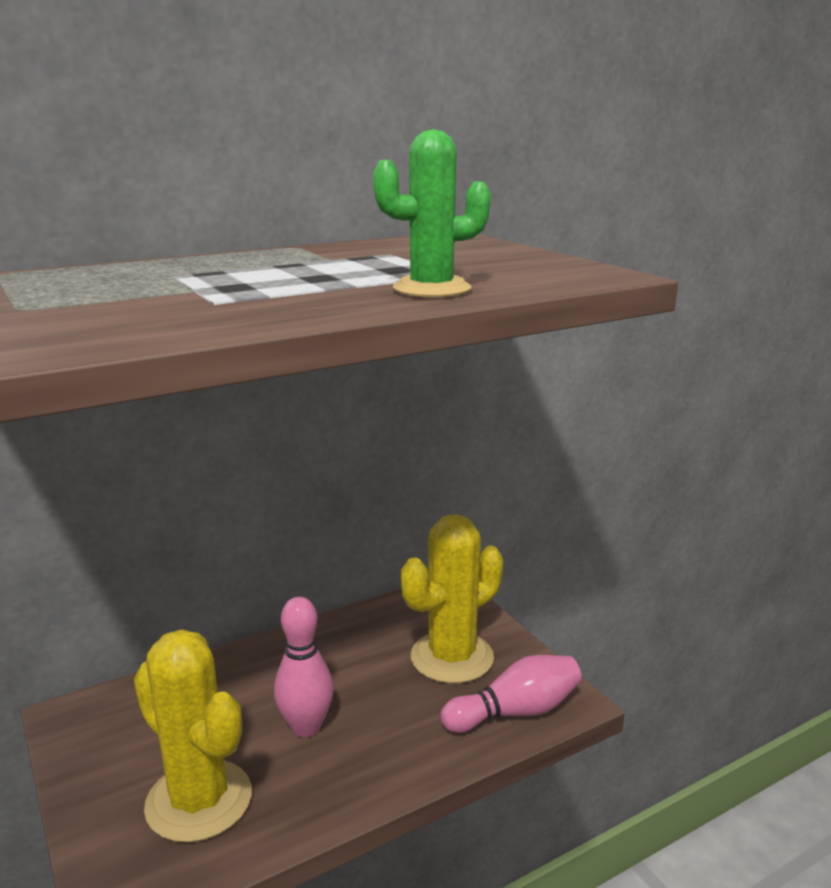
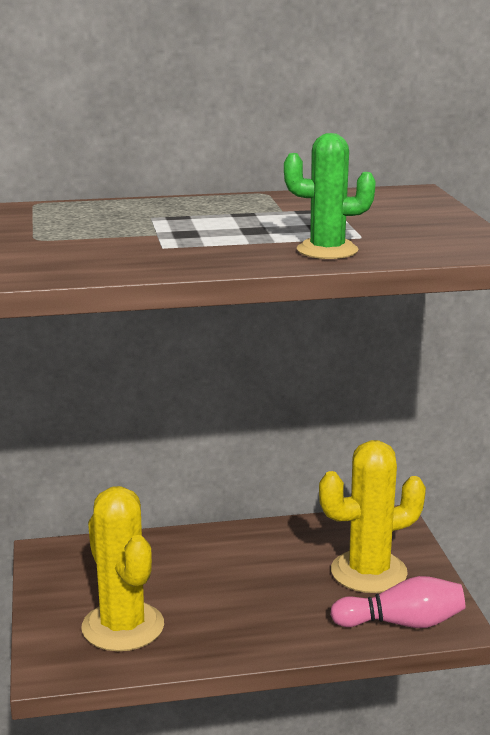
camera: 20 degrees right, 0 degrees up
pink bowling pin [274,597,334,737] -> none

